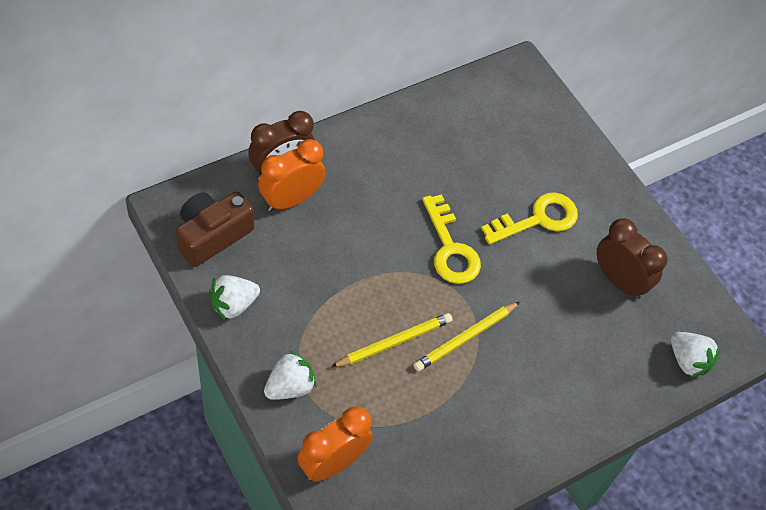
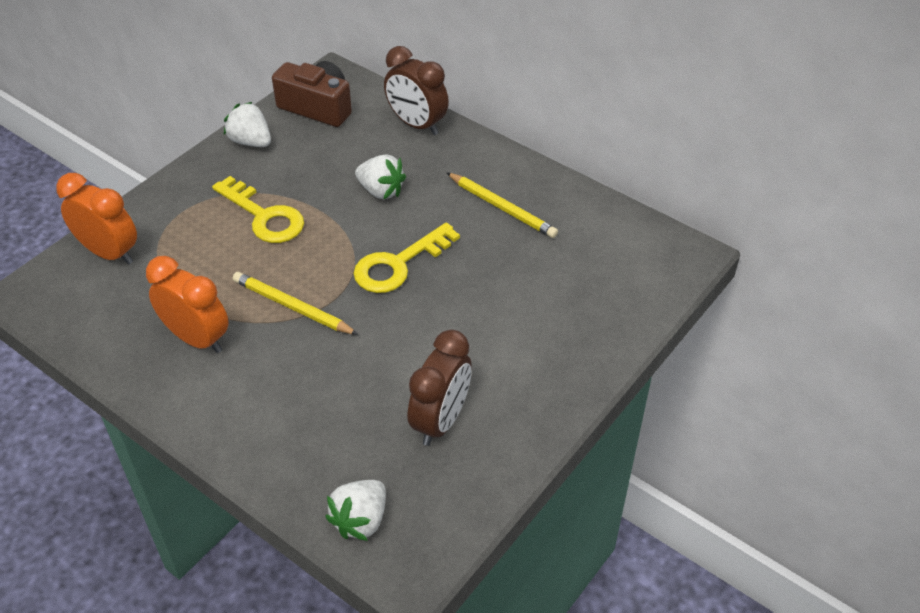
camera: 75 degrees right, 10 degrees down
orange clock [258,139,325,211] -> orange clock moved to [146,256,229,353]
white strawberry [264,351,316,400] -> white strawberry moved to [355,154,406,199]
yellow pencil [331,313,453,368] -> yellow pencil moved to [446,172,558,238]
yellow key [481,193,578,245] -> yellow key moved to [212,176,304,243]

